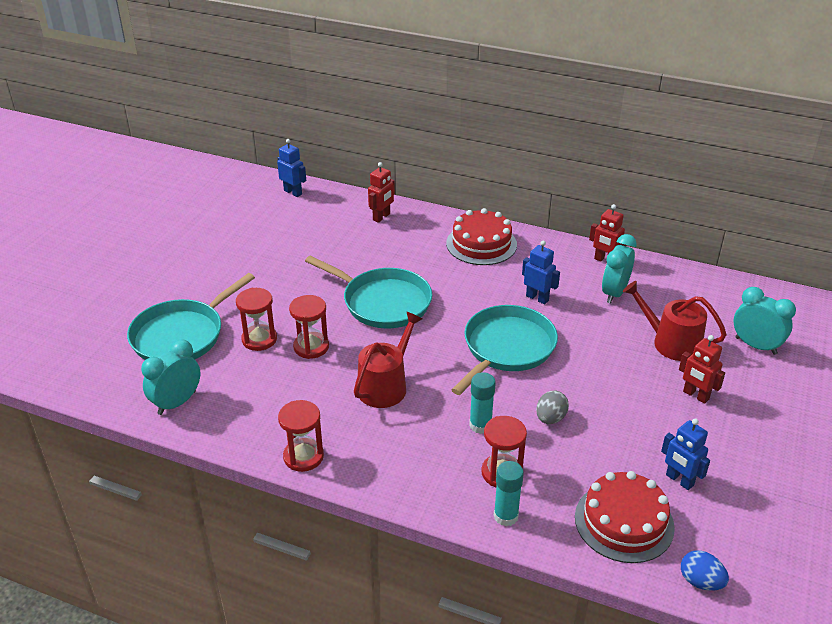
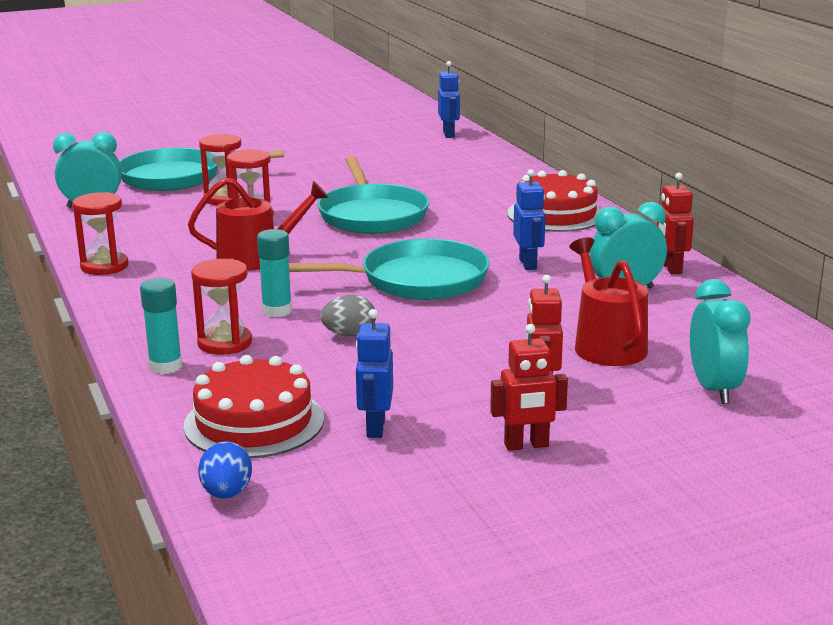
camera: 45 degrees right, 15 degrees down
red robot [368,162,395,223] -> red robot moved to [490,324,568,451]

